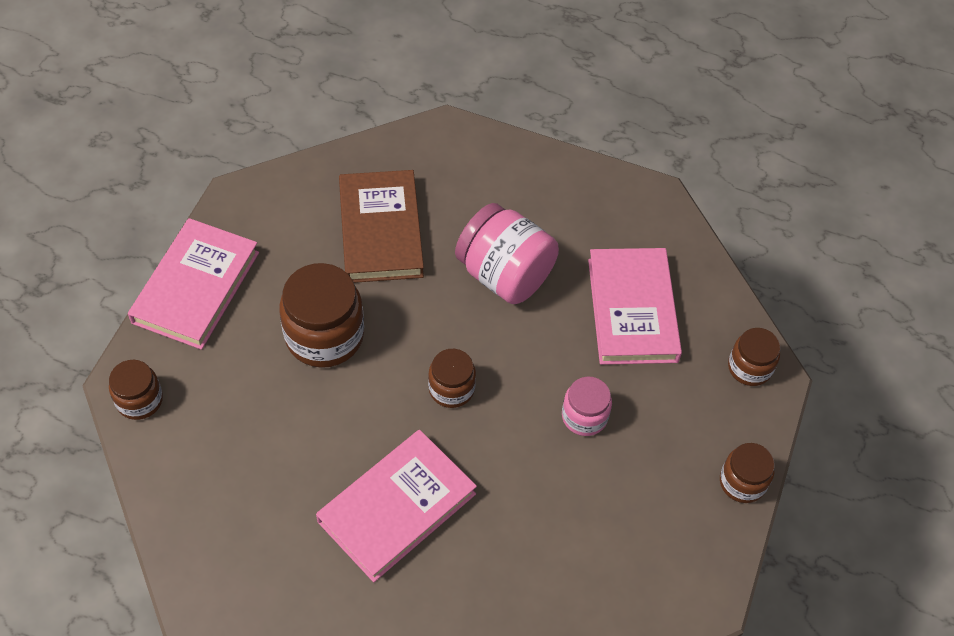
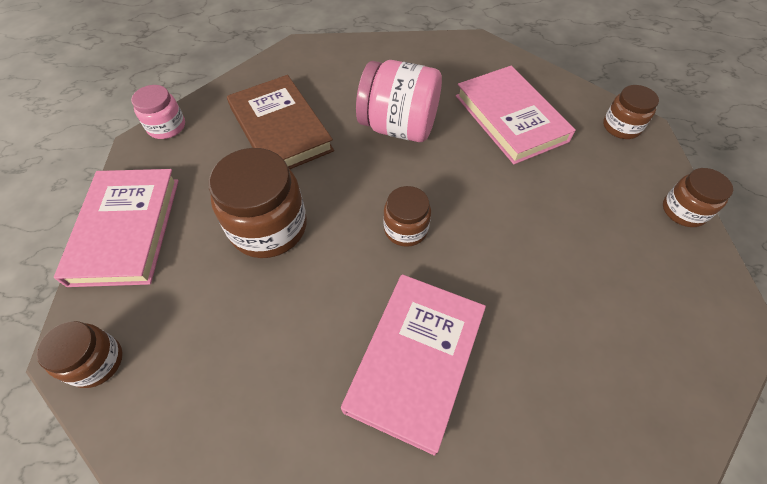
camera: 20 degrees left, 0 degrees up
pink jar [562,377,612,436] -> pink jar moved to [131,85,185,139]

